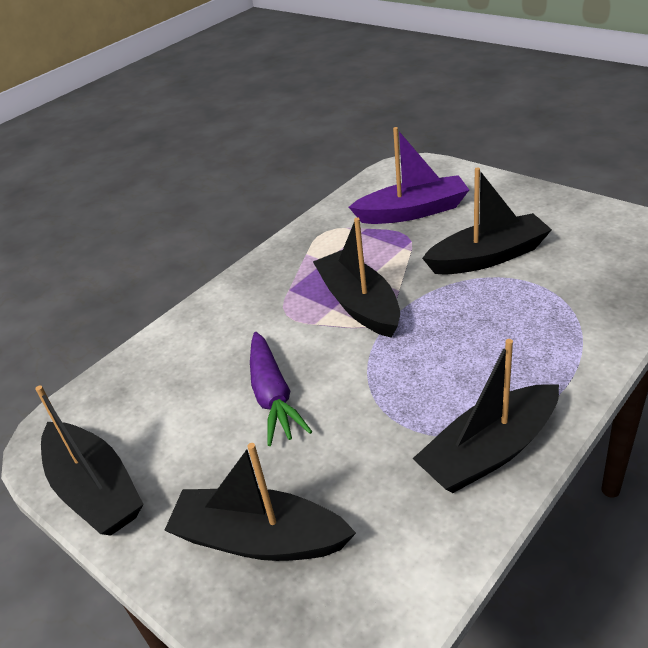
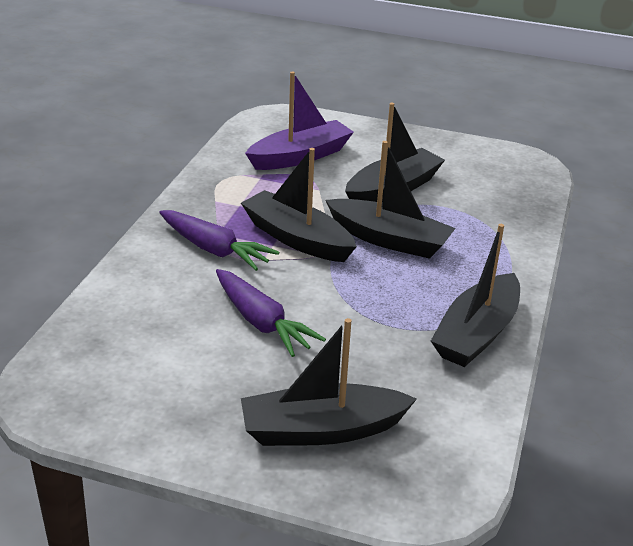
camera: 30 degrees left, 5 degrees down
black boat [35,385,144,536] -> black boat moved to [326,141,456,259]
none -> purple carrot [159,210,279,271]

